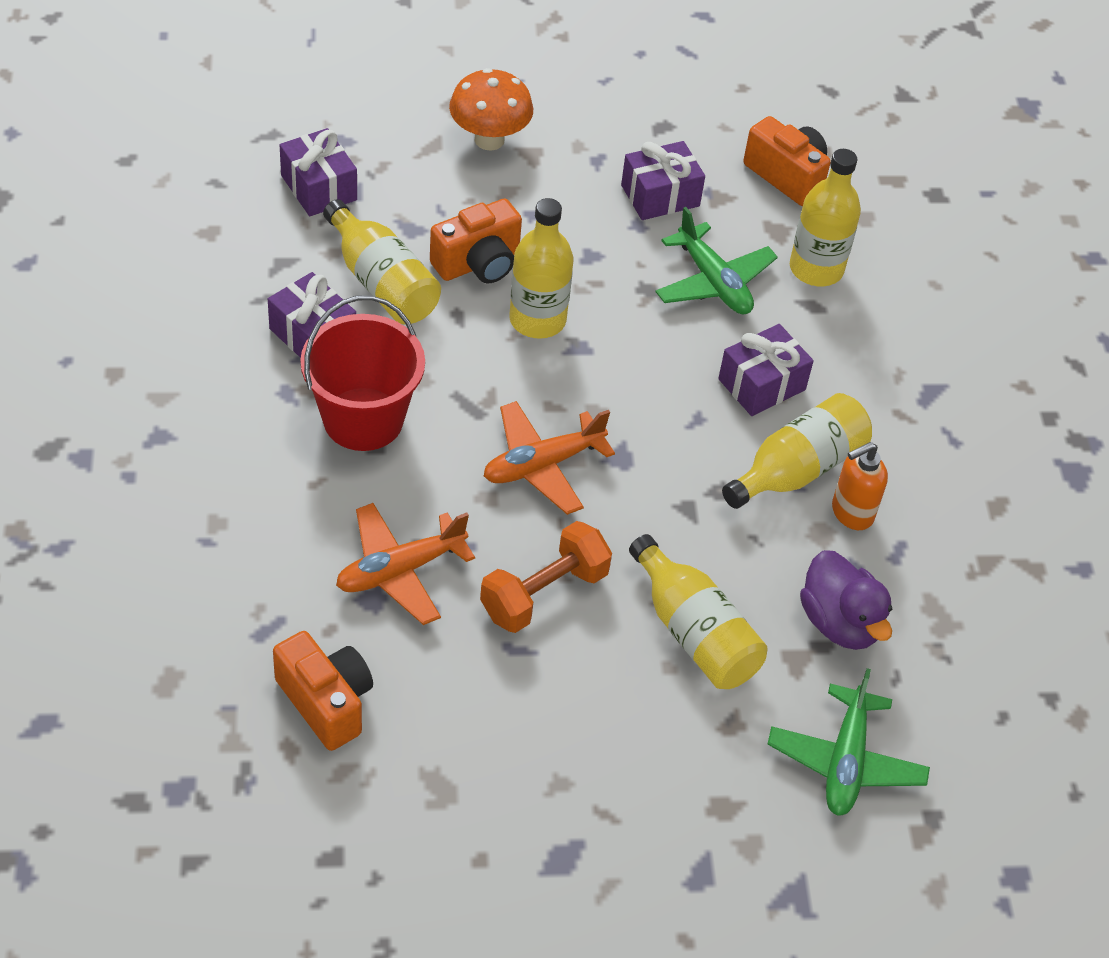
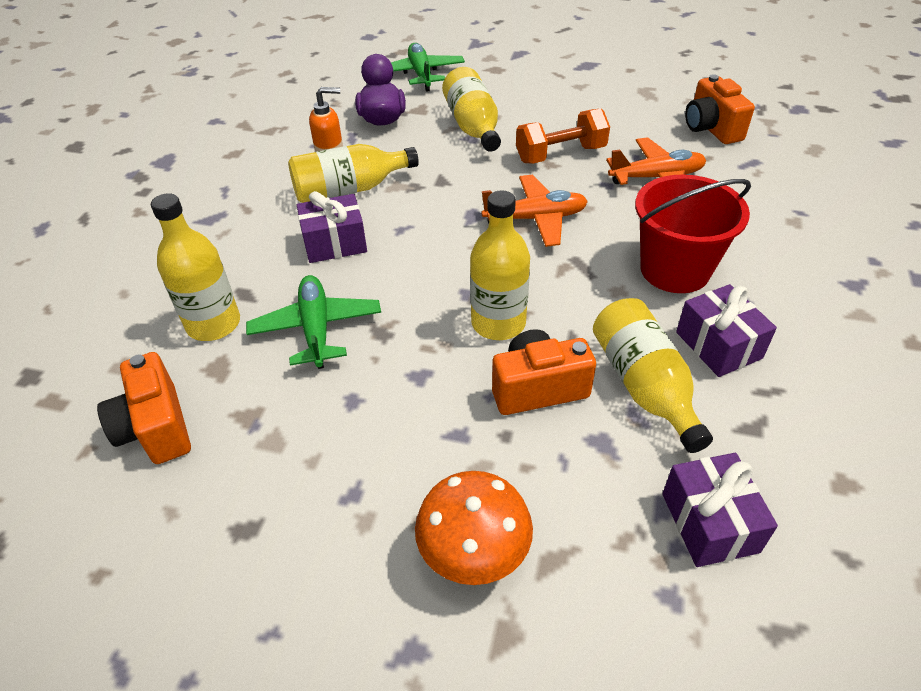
camera: 155 degrees left, 5 degrees down
purple gift [621,141,705,220] -> none
green plane [768,668,930,816] -> green plane turned 45 degrees counterclockwise [391,43,465,92]

